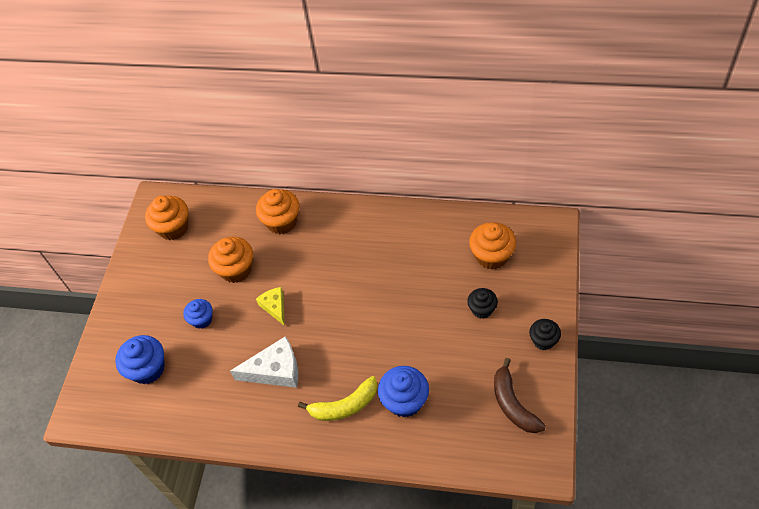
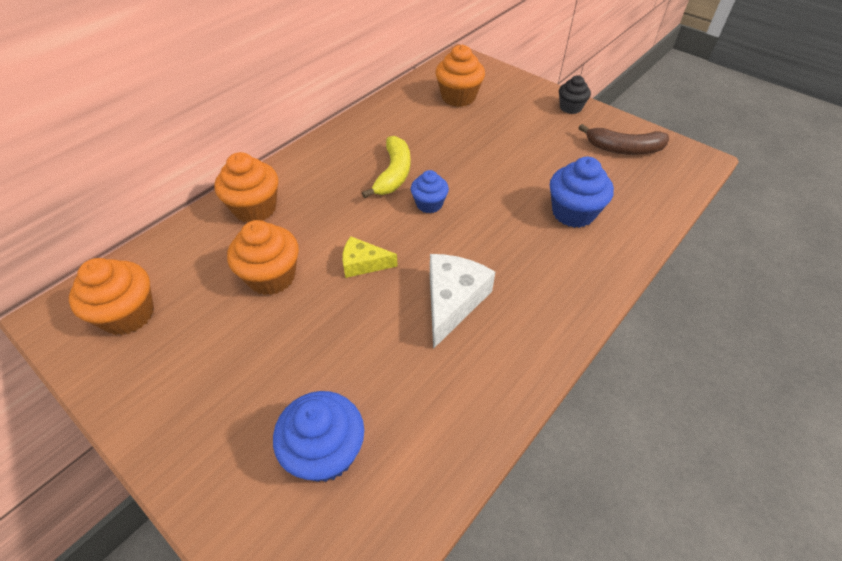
camera: 65 degrees left, 5 degrees down
blue cupcake [183,299,213,329] -> blue cupcake moved to [411,170,449,213]
yellow banana [298,376,378,421] -> yellow banana moved to [362,136,411,198]
black cupcake [467,288,498,319] -> none

